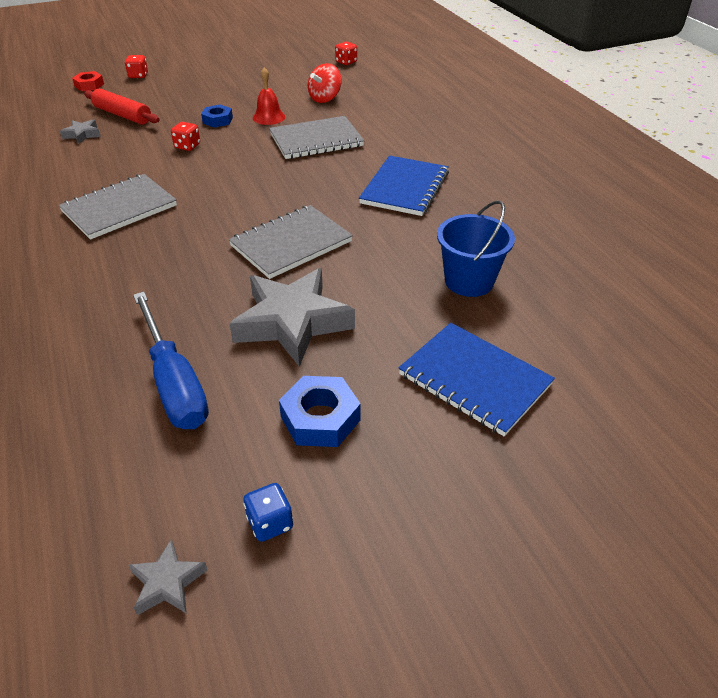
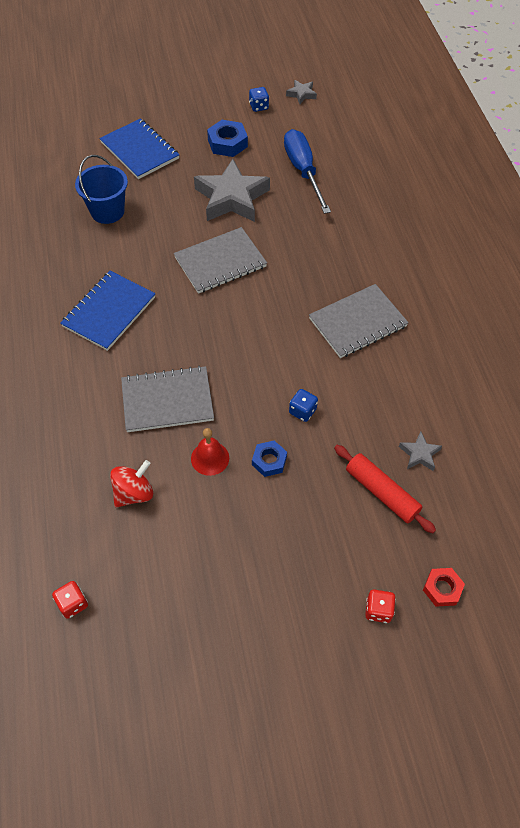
camera: 170 degrees left, 15 degrees up
red dice [171,122,200,151] -> blue dice [289,389,318,422]

